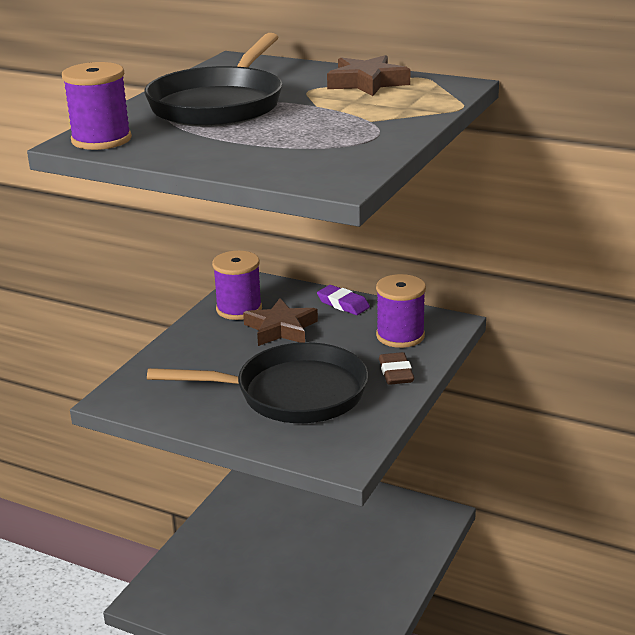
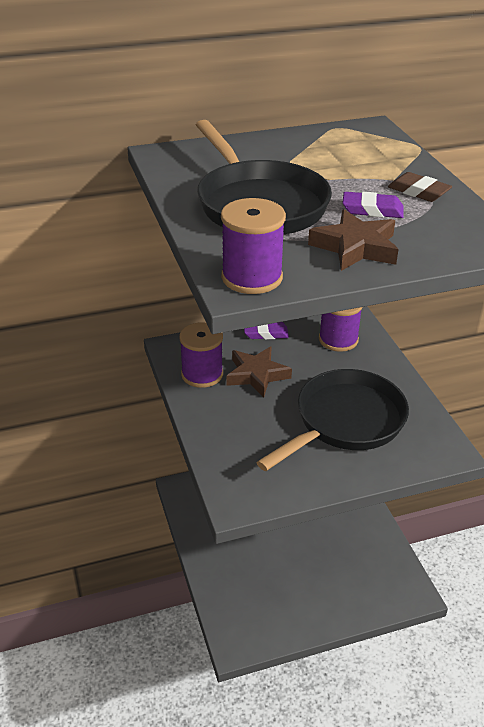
camera: 45 degrees left, 10 degrees up
brown star [327,55,410,96] -> brown star moved to [308,209,399,271]
brown eraser [379,352,414,385] -> brown eraser moved to [388,172,452,202]
none -> purple eraser [343,192,404,218]

